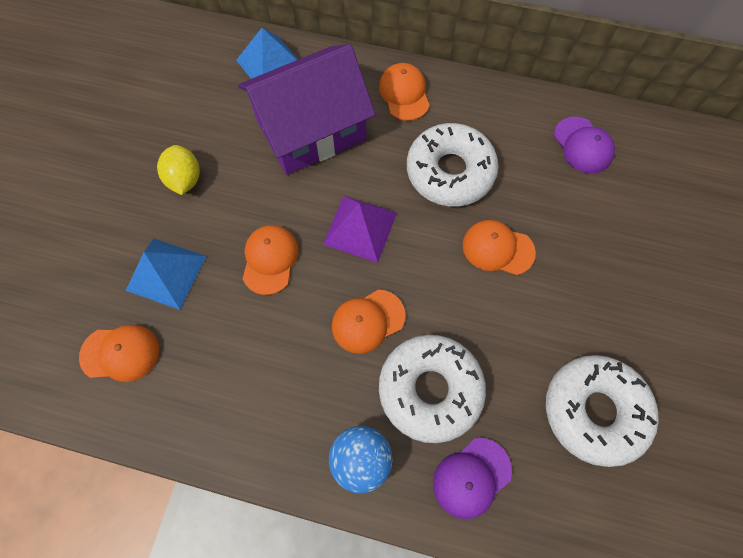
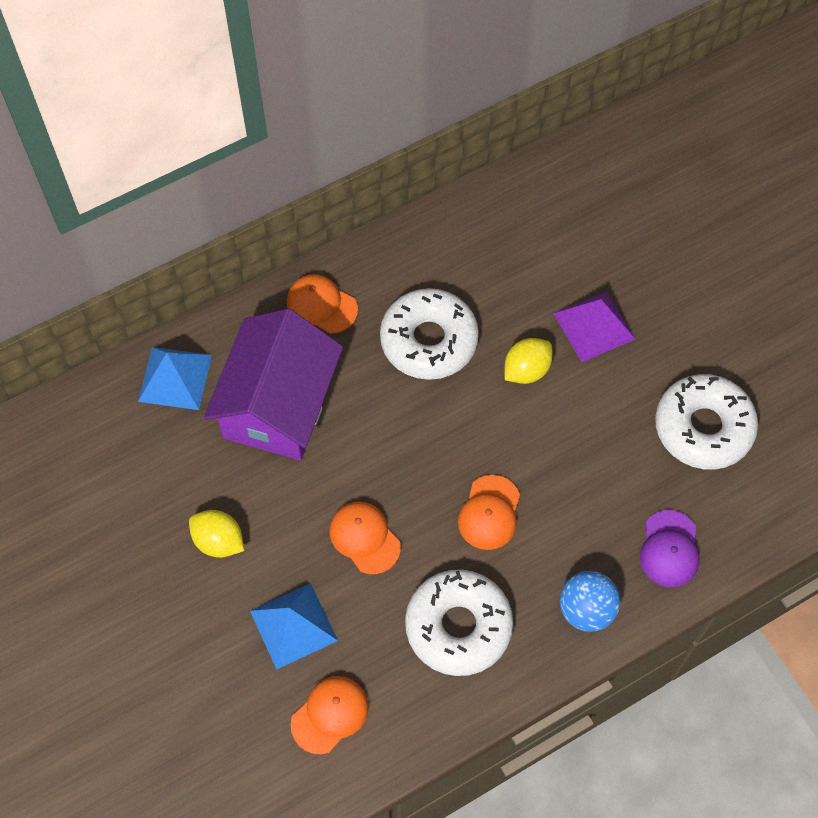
camera: 45 degrees left, 5 degrees down
purple pyramid [323,196,397,263] -> purple pyramid moved to [553,291,635,362]
white donut [379,335,486,443] -> white donut moved to [405,569,513,676]
orange cap [463,220,536,275] -> yellow lemon [504,338,553,384]
purple cap [554,116,615,174] -> none

